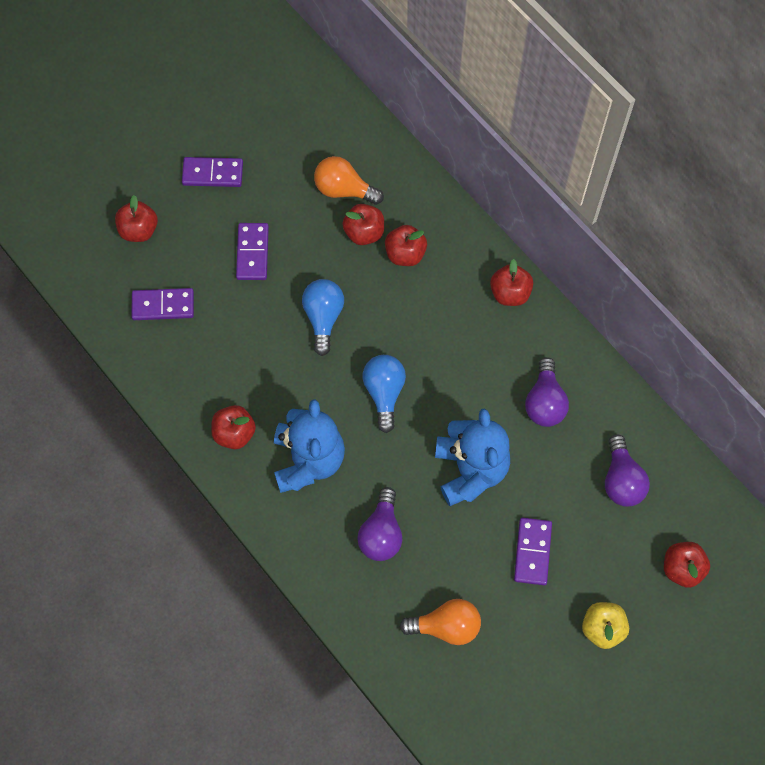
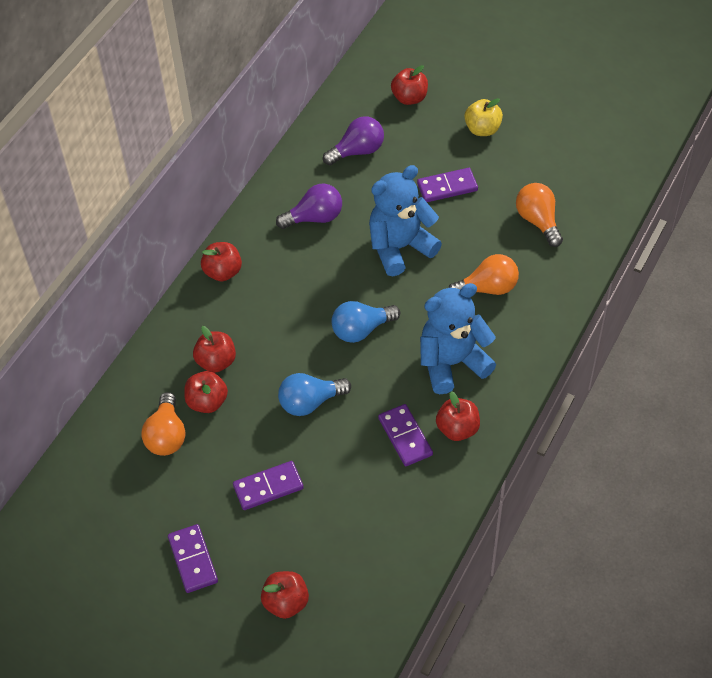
camera: 110 degrees left, 15 degrees down
purple domino [131,288,194,320] -> purple domino moved to [378,404,433,466]
purple light bulb [357,487,402,561] -> orange light bulb [448,254,519,295]

